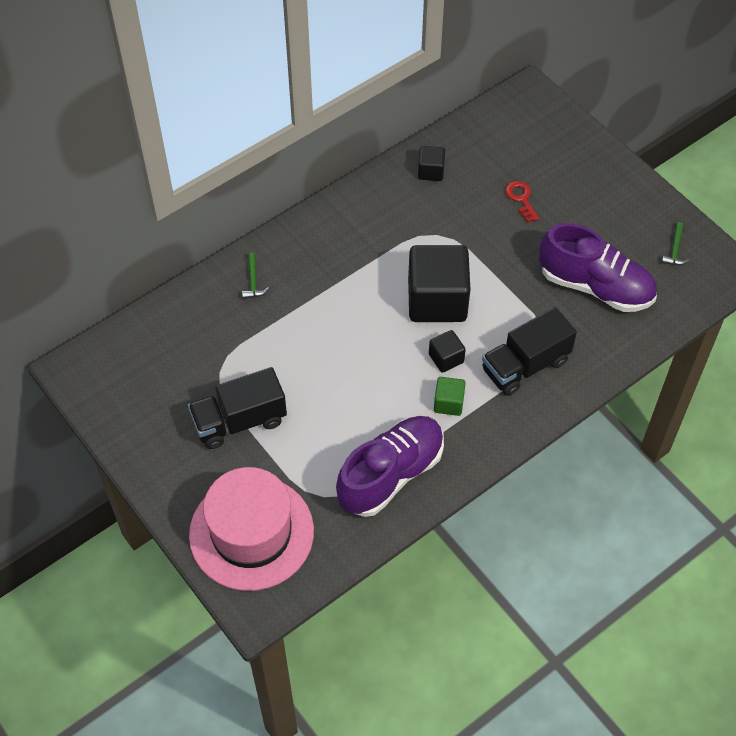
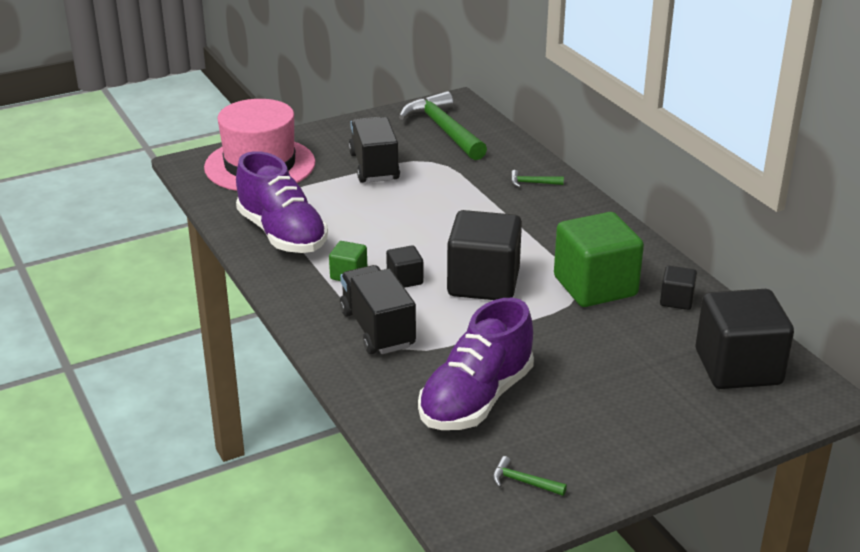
camera: 100 degrees right, 25 degrees down
red key [506,181,539,223] -> none
none -> green hammer [399,91,487,160]
none -> green cube [554,212,644,307]
none -> black cube [696,289,794,389]

